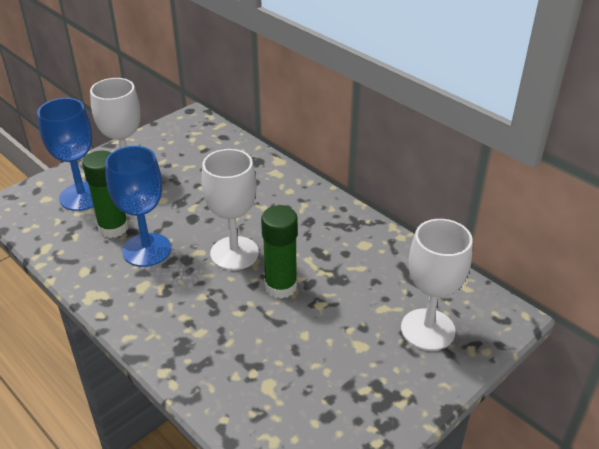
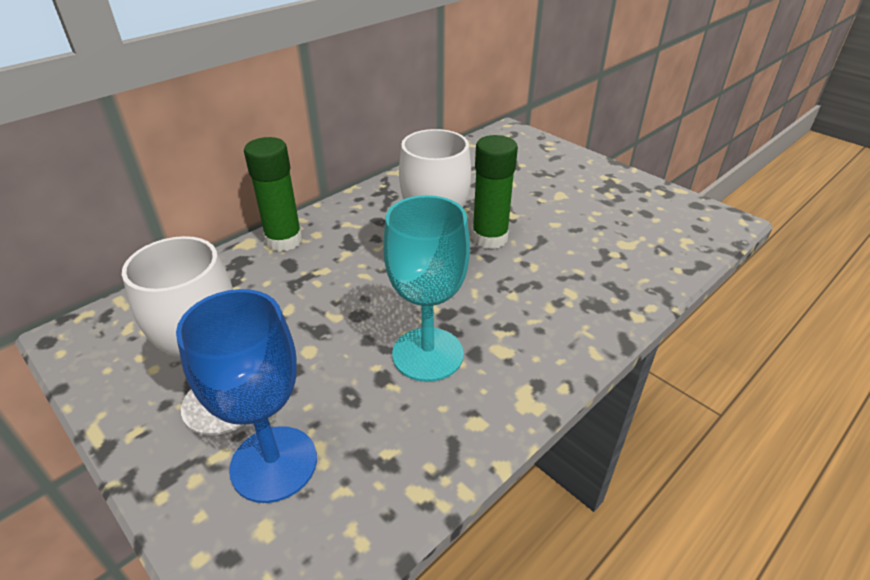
camera: 90 degrees left, 0 degrees up
green glue stick [82,151,129,238] -> green glue stick moved to [244,137,302,252]
blue goblet [105,146,171,267] -> turquoise goblet [383,195,470,382]
white goblet [401,219,473,351] -> none

